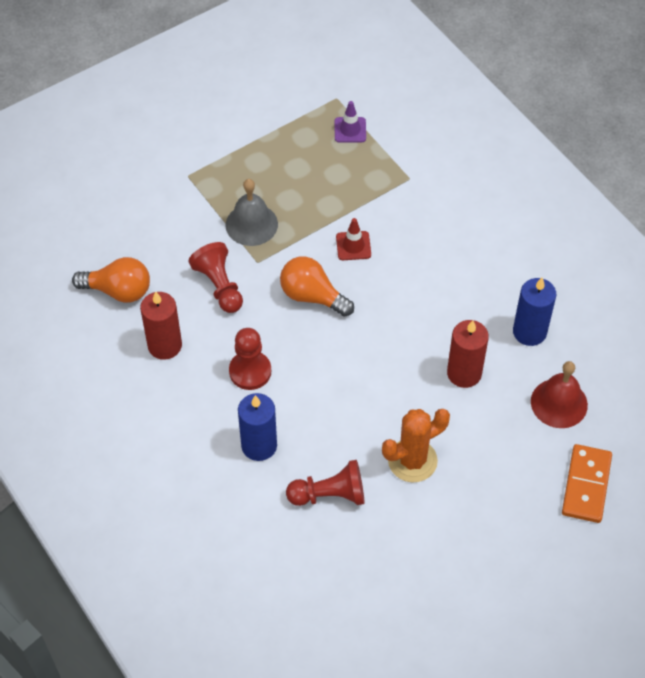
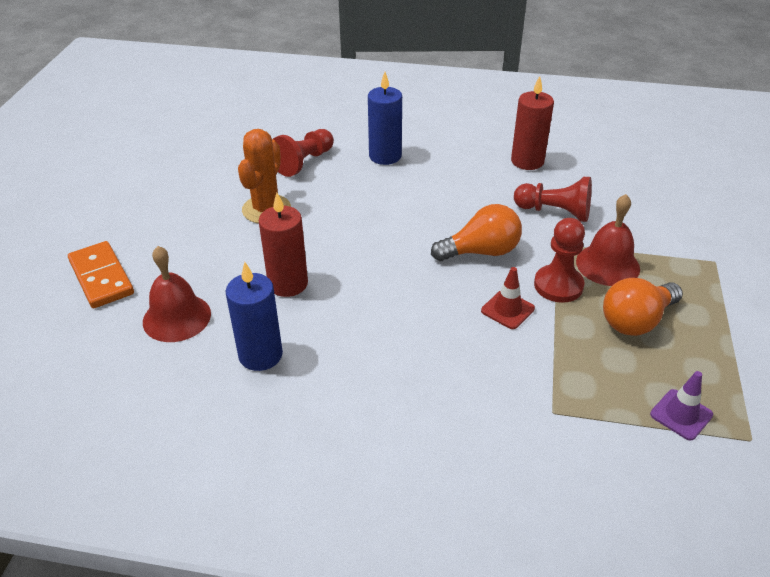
camera: 135 degrees right, 15 degrees down
orange light bulb [72,257,150,303] -> orange light bulb moved to [603,278,683,336]
grey bell [225,179,278,246] -> red bell [576,194,640,286]
red pawn [229,328,271,390] -> red pawn moved to [534,218,585,303]

